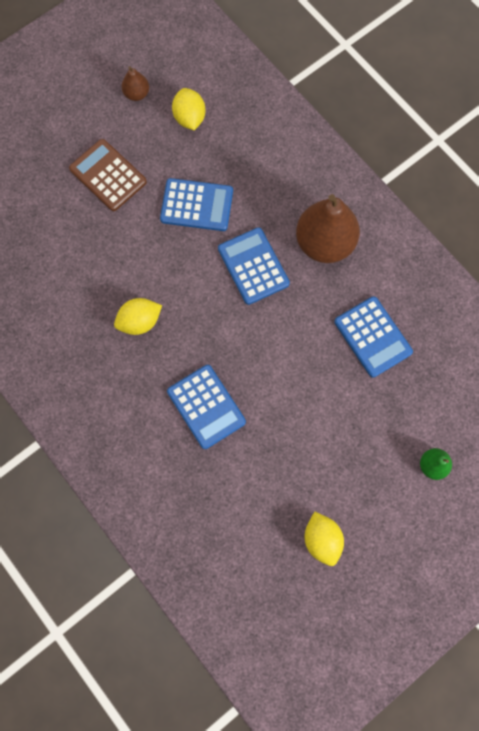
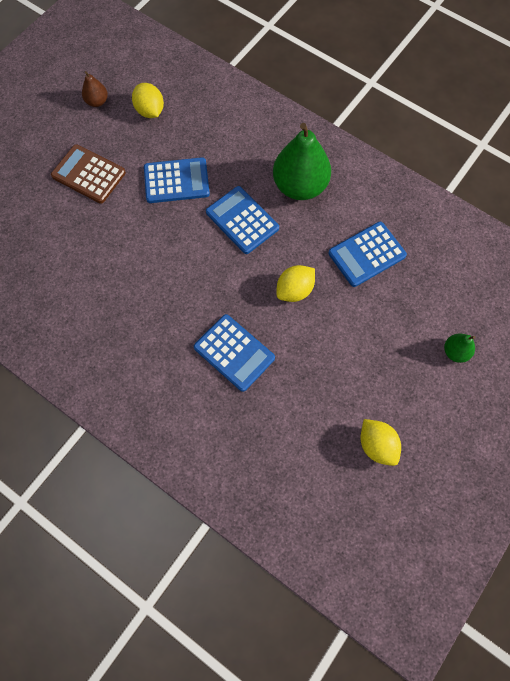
camera: 15 degrees left, 5 degrees down
yellow lemon [114,298,162,335] -> yellow lemon moved to [276,265,315,302]
brown pear [296,194,360,263] -> green pear [273,123,331,200]
blue calculator [334,296,413,378] -> blue calculator turned 105 degrees clockwise [328,222,407,287]

